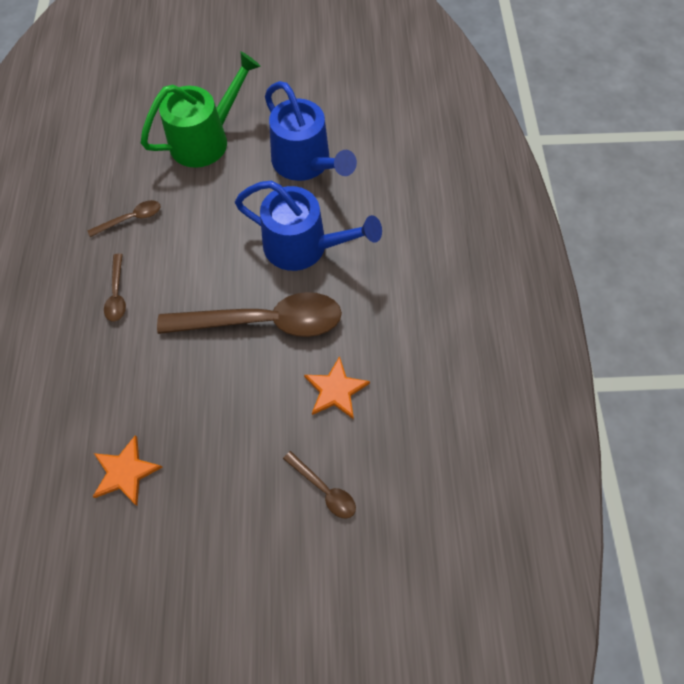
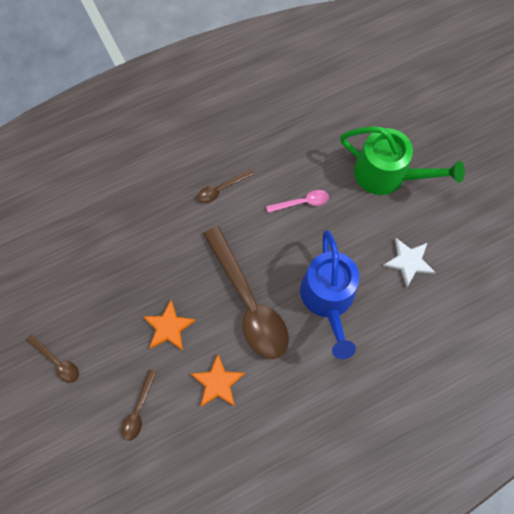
camera: 65 degrees right, 5 degrees up
brown spoon [88,200,161,237] -> brown spoon moved to [26,334,79,383]
orange star [93,435,162,506] -> orange star moved to [143,300,196,351]
blue watering can [265,81,357,181] -> white star [383,238,435,287]
none -> pink spoon [266,190,329,213]

